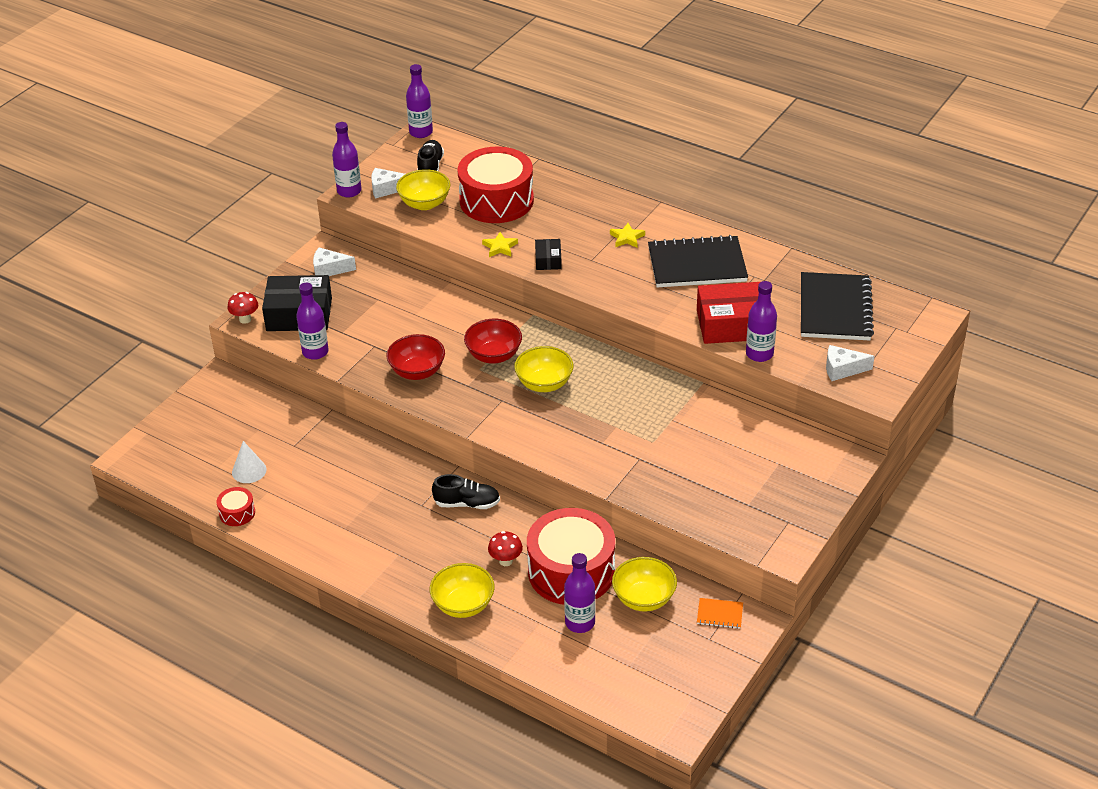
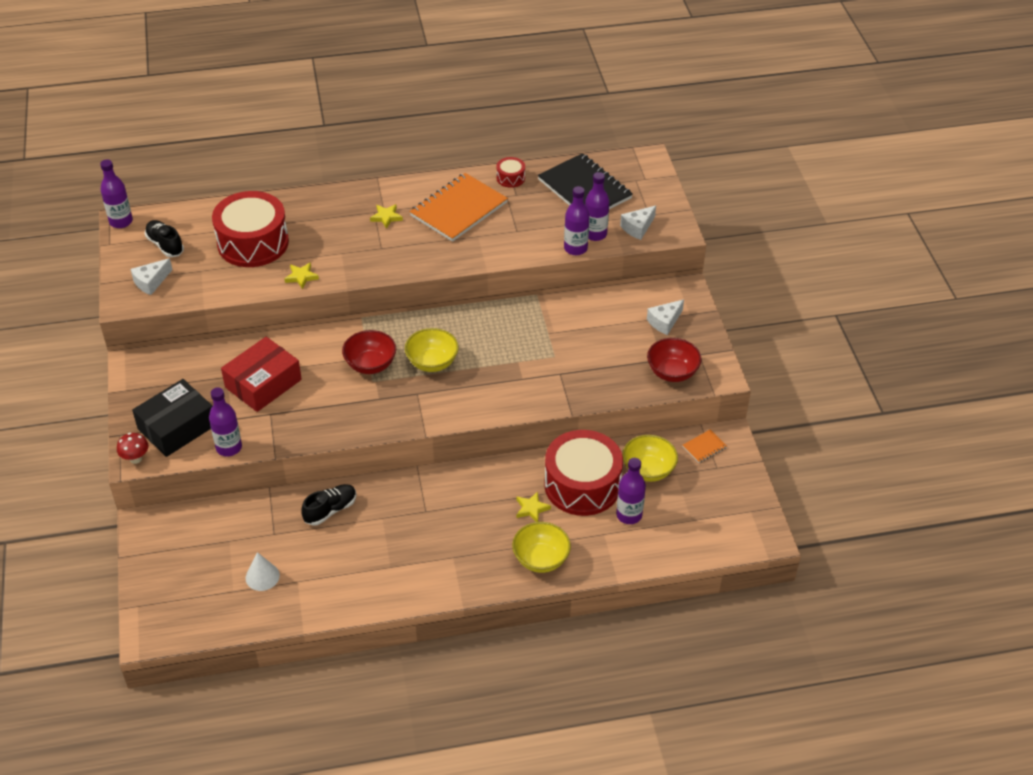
camera: 45 degrees left, 5 degrees up
red drum [217,487,255,526] -> red drum moved to [496,157,525,188]
white cheese [313,248,356,276] -> white cheese moved to [647,299,684,335]
purple bottle [332,122,362,198] -> purple bottle moved to [585,172,609,241]
red bowl [387,334,445,380] -> red bowl moved to [647,338,702,382]
yellow bowl [396,169,451,210] -> none
black shoe [432,474,500,509] -> black shoe moved to [301,484,357,526]
red mushroom [488,531,523,566] -> yellow star [517,491,551,522]
black box [535,239,562,270] -> none
black notebook [648,235,748,288] -> orange notebook [410,173,508,242]
red box [697,282,760,344] -> red box moved to [221,337,302,412]

